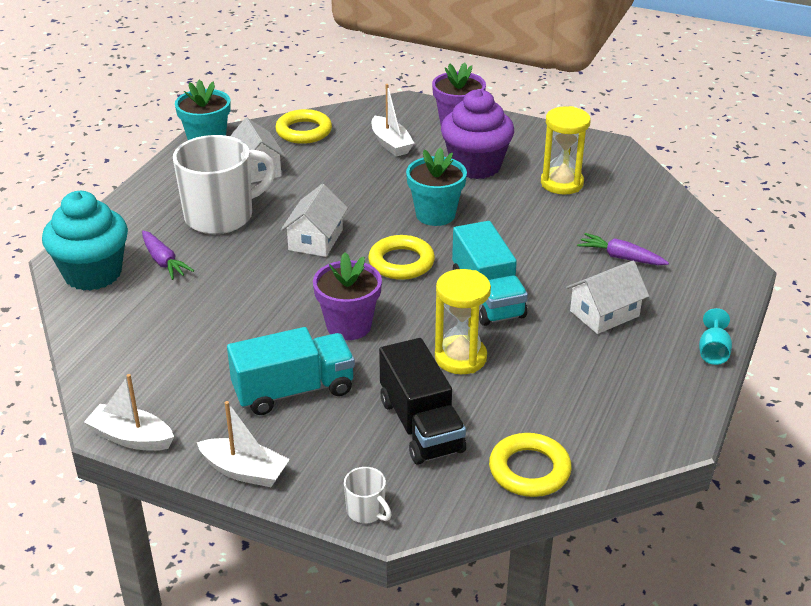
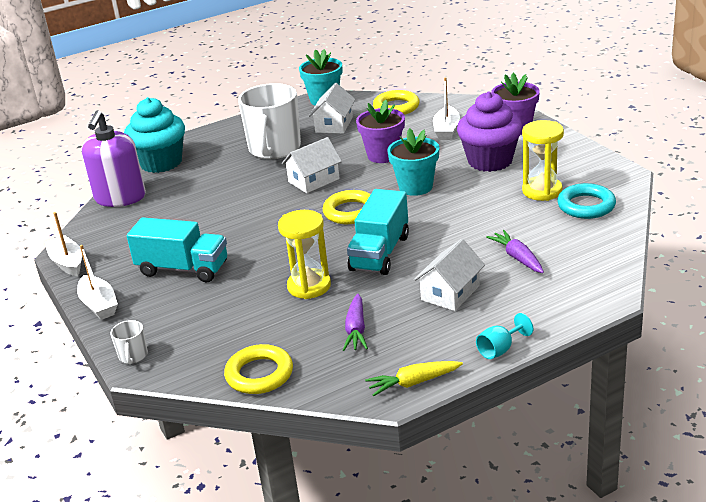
camera: 40 degrees right, 5 degrees down
purple carrot [142,231,194,280] -> purple carrot moved to [343,294,368,351]
white mug [173,135,276,234] -> white mug turned 90 degrees clockwise [238,83,301,159]
purple flower pot [313,252,382,340] -> purple flower pot moved to [356,100,405,163]
black truck [379,338,466,465] -> none
white house [566,261,649,334] -> white house turned 60 degrees counterclockwise [414,239,485,311]
none -> purple soap dispenser [82,110,146,207]
none -> yellow carrot [365,361,463,396]
none -> turquoise ring [557,183,616,219]

